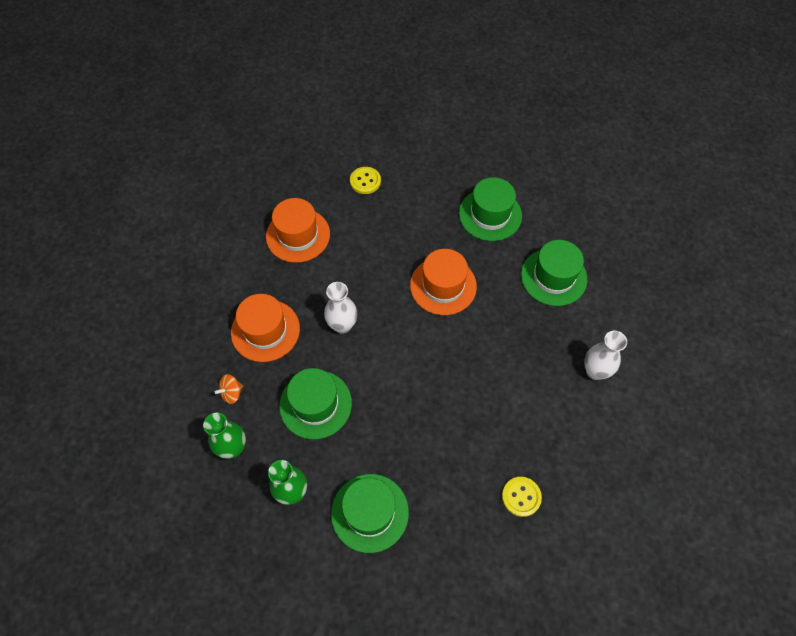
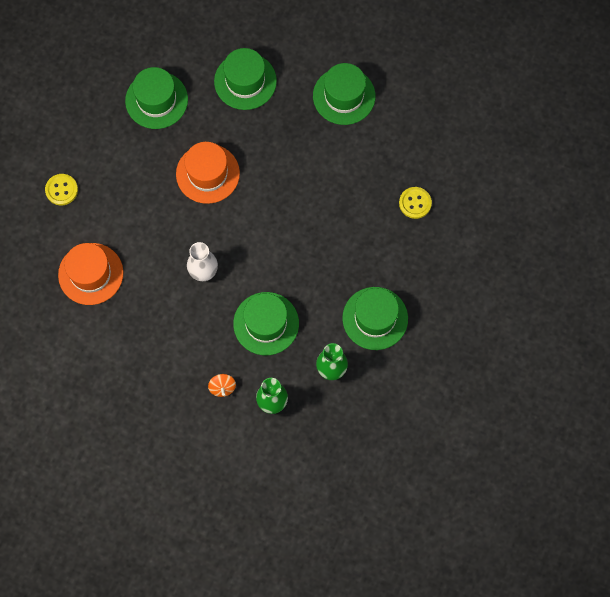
camera: 65 degrees left, 10 degrees up
orange hat [231,294,300,362] -> none
white vase [584,331,627,380] -> green hat [313,63,376,125]

